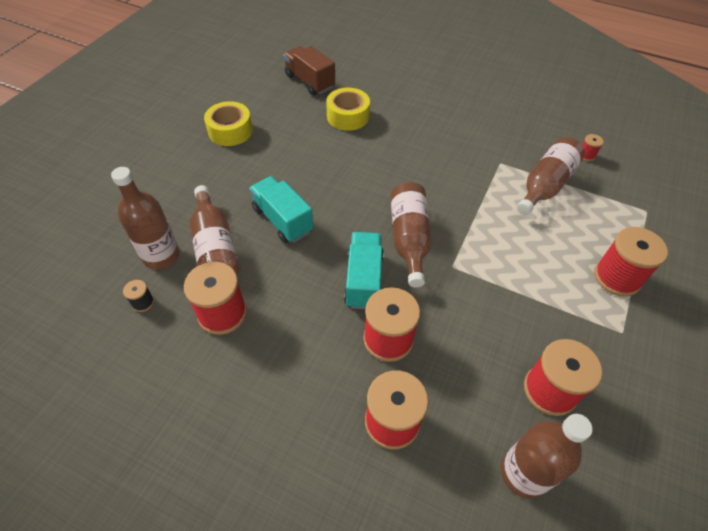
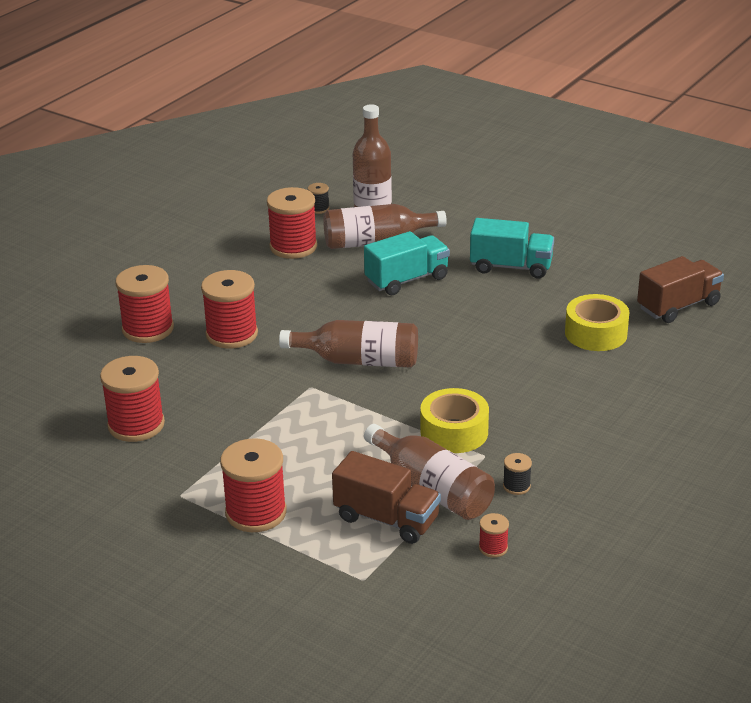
camera: 100 degrees right, 20 degrees down
yellow tape [204,101,253,146] -> yellow tape moved to [420,388,489,453]
turquoise truck [344,232,384,309] -> turquoise truck moved to [470,218,554,279]
brown bottle [501,414,593,499] -> none
none -> brown truck [332,451,441,544]
none -> black spool [503,453,532,495]

